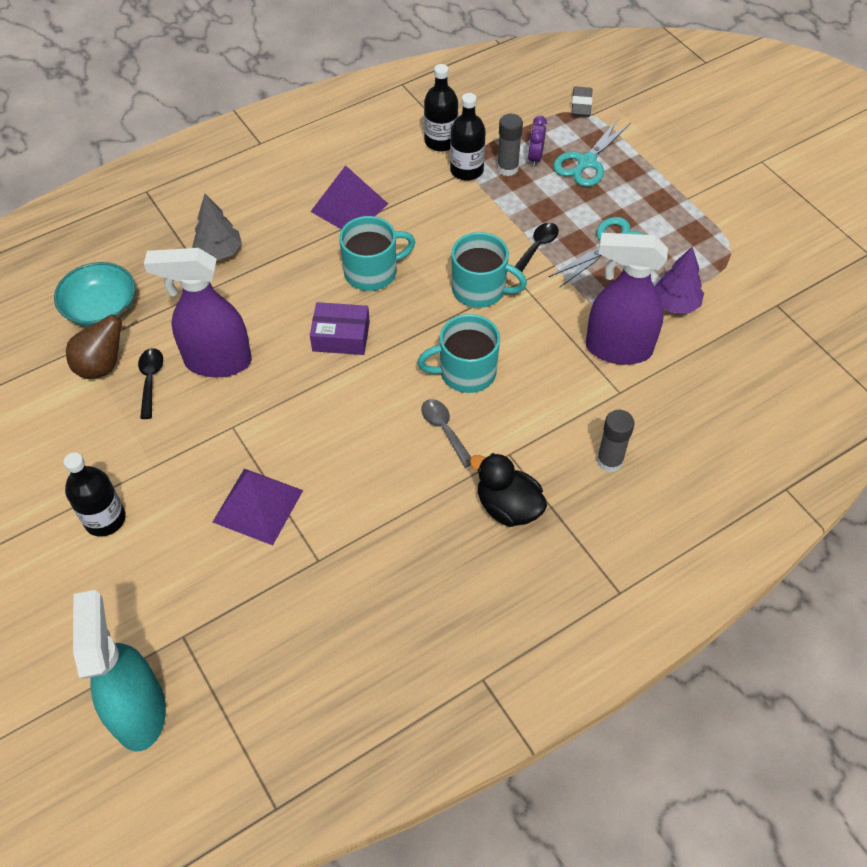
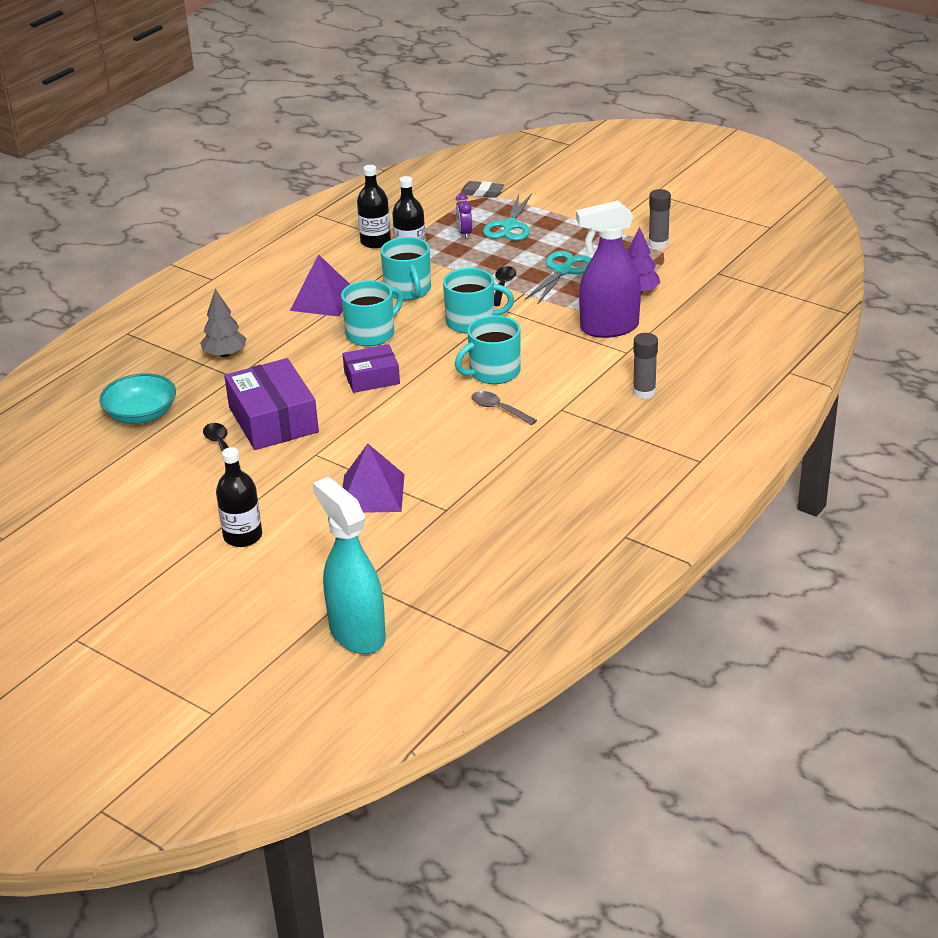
camera: 20 degrees left, 20 degrees down
brown pear [66,307,129,379] -> none
purple spray bottle [144,248,252,377] -> purple box [224,358,319,450]
black duck [470,453,547,527] -> none
grey glue stick [497,114,523,176] -> grey glue stick moved to [648,189,671,249]
grey eraser [571,87,593,117] -> grey eraser turned 60 degrees counterclockwise [460,181,504,198]
none -> turquoise mug [381,237,431,300]

